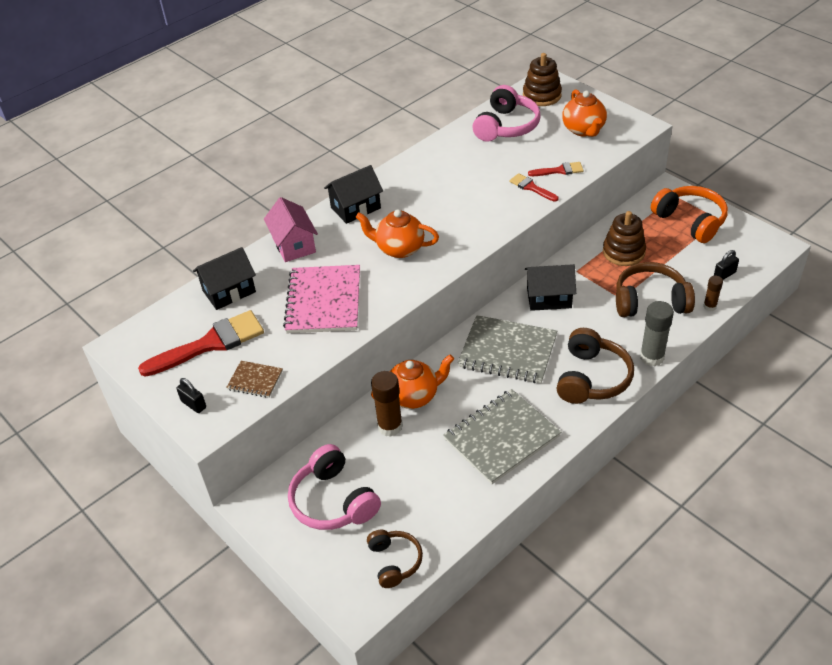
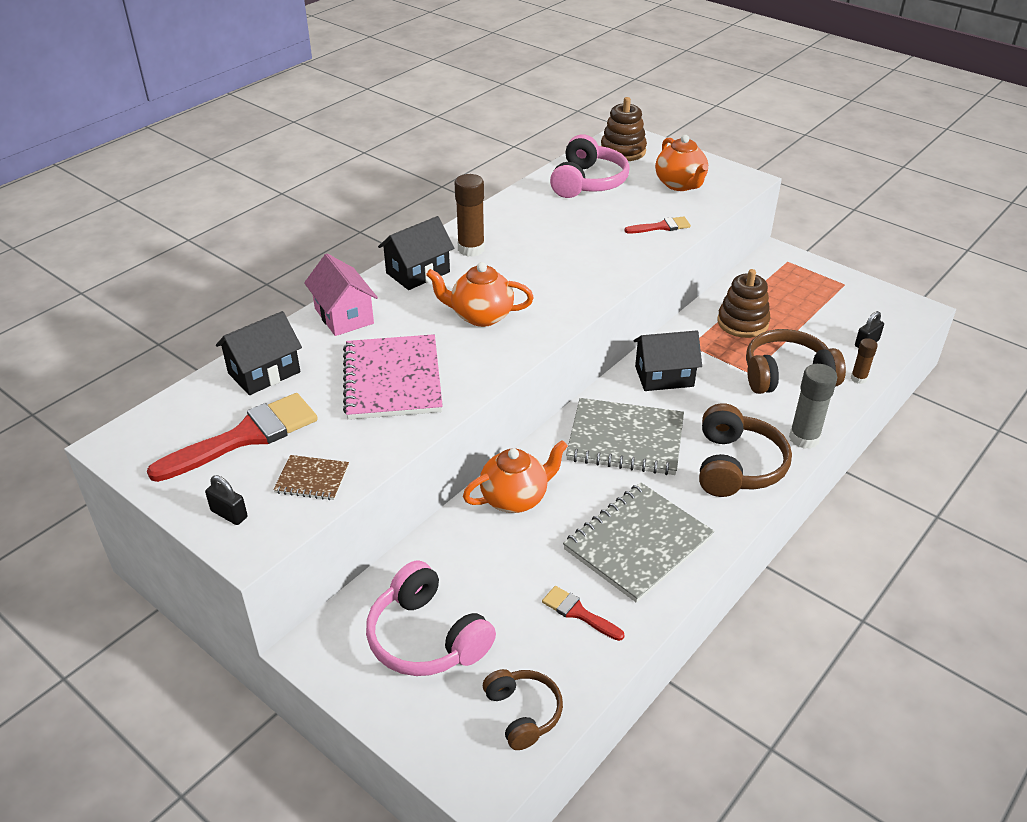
camera: 10 degrees left, 5 degrees down
brown glue stick [371,371,403,437] -> brown glue stick moved to [455,174,485,257]
red brush [509,173,559,202] -> red brush moved to [542,586,625,641]
orange headphones [651,186,728,243] -> none

